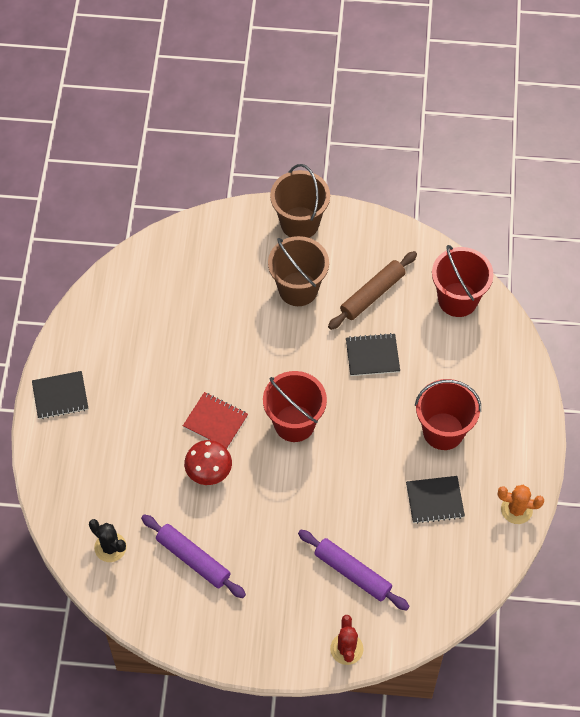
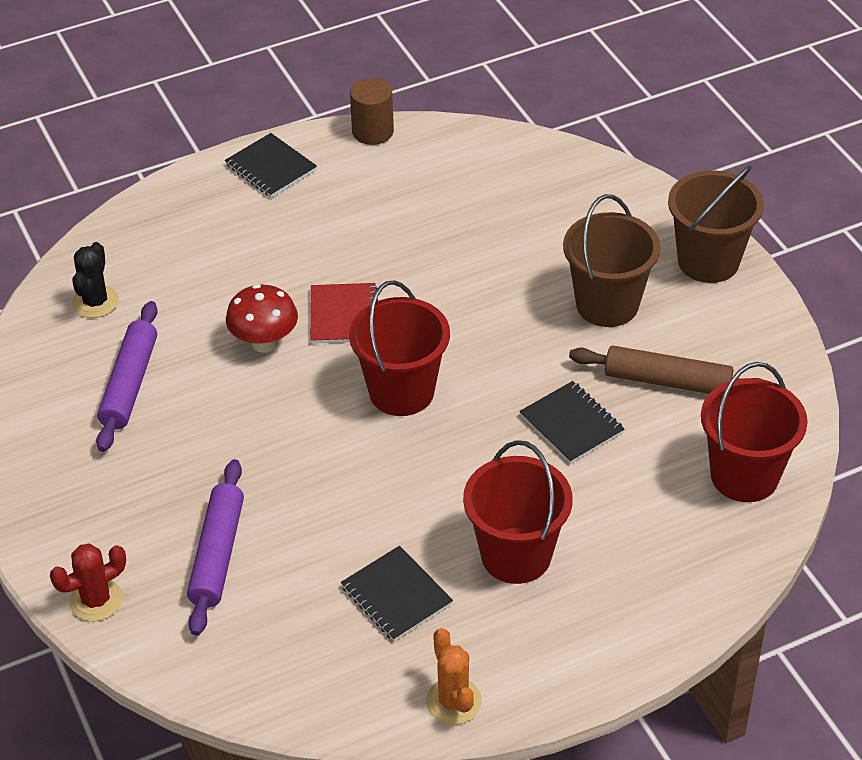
camera: 60 degrees right, 15 degrees down
none -> brown cylinder [350,78,394,145]

